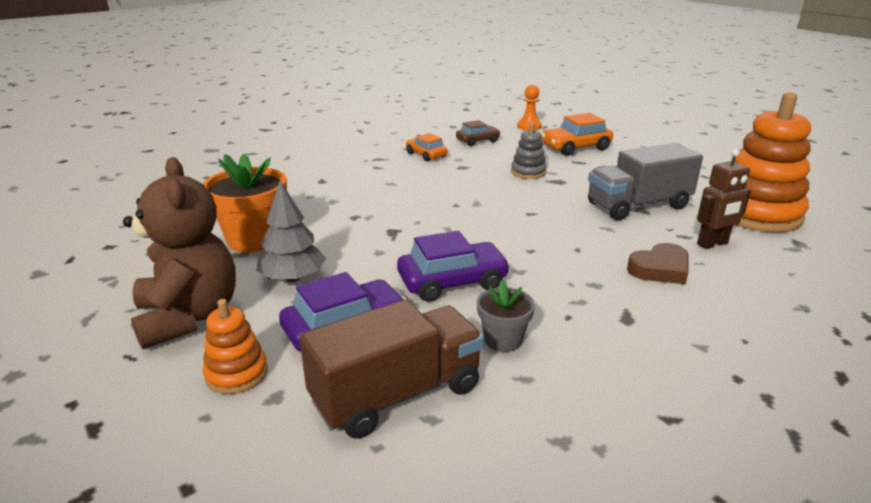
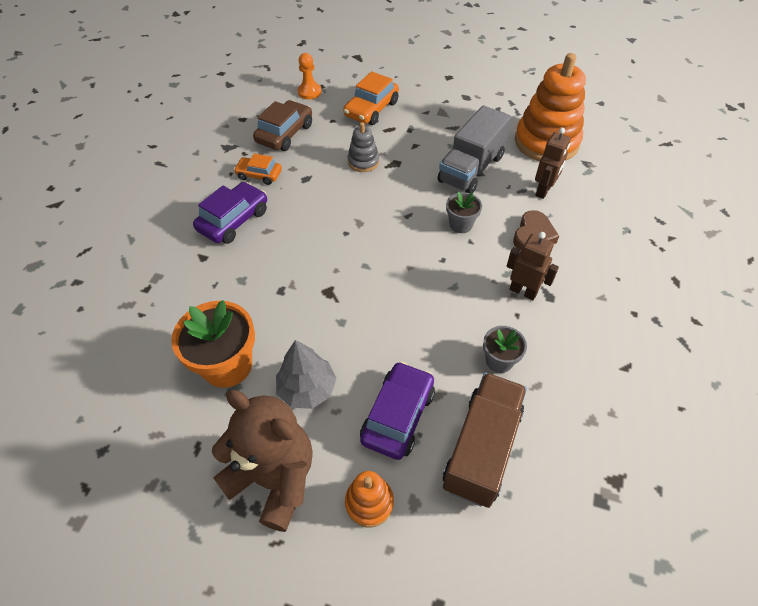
camera: 35 degrees left, 25 degrees up
purple car [397,231,510,302] -> purple car moved to [193,182,267,244]
brown car [456,120,500,146] -> brown car [253,100,312,151], size x1.56
none -> grey flower pot [446,192,482,233]
none -> brown robot [507,232,559,300]

